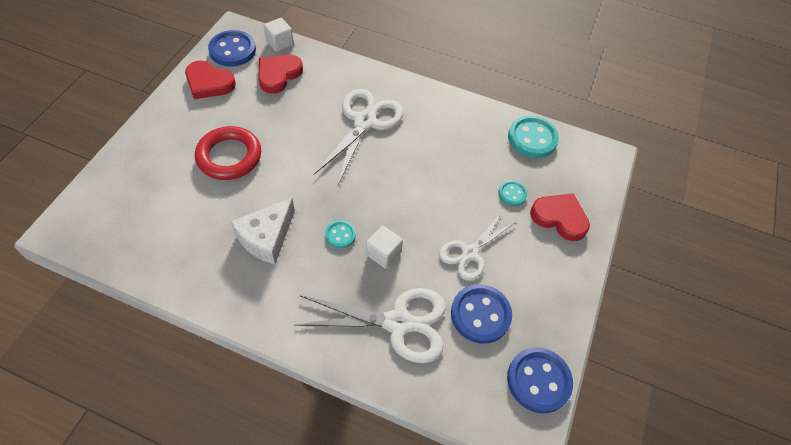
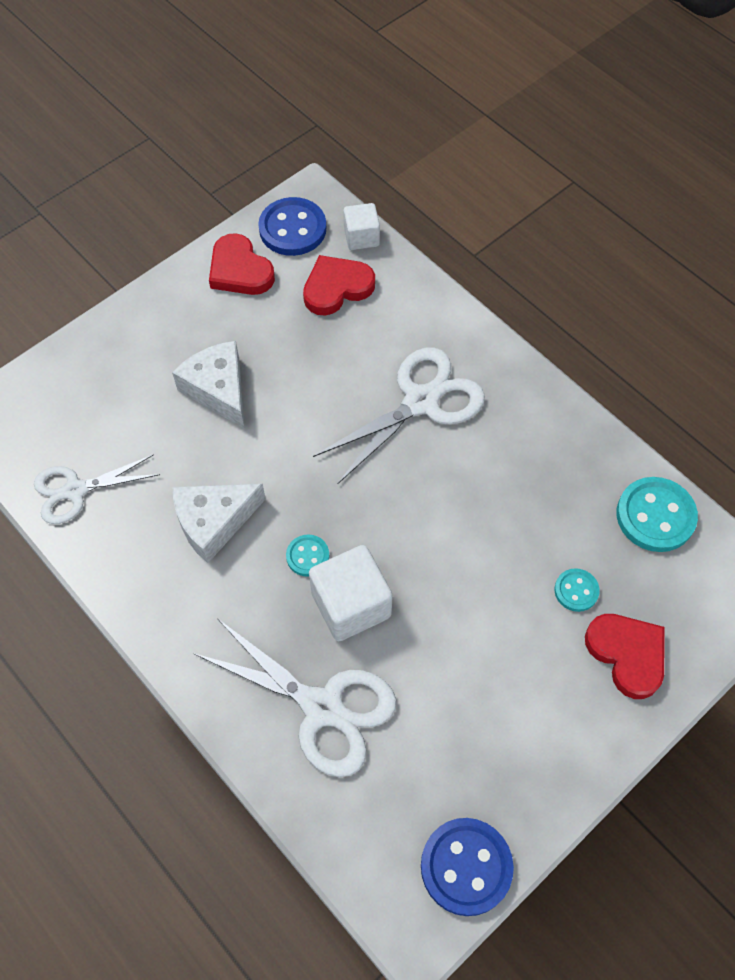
camera: 30 degrees right, 5 degrees up
red ring [195,126,261,180] -> white cheese [172,341,245,429]
white cube [366,226,403,269] -> white cube [309,545,393,641], size x1.64
white scissors [439,213,516,281] -> white scissors moved to [34,454,160,524]
blue button [451,284,512,344] -> none

